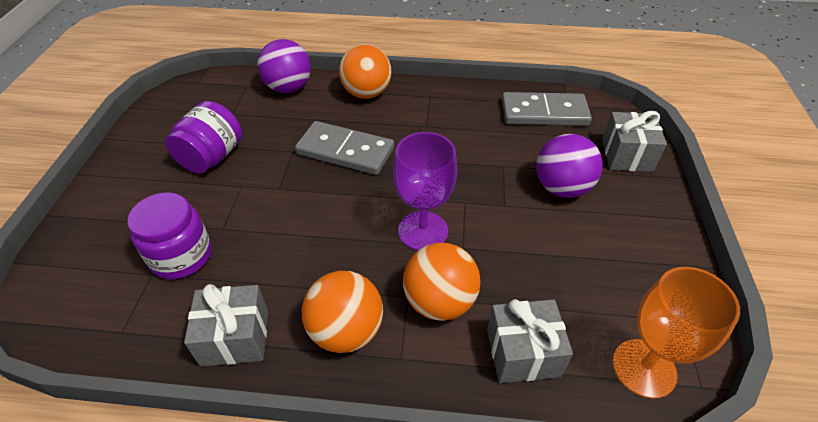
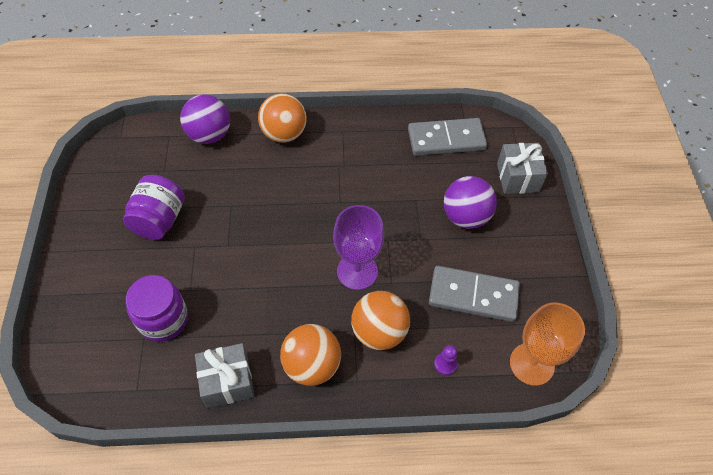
camera: 10 degrees left, 10 degrees up
grey domino [295,121,394,175] -> grey domino moved to [429,266,520,322]
grey gift [487,299,573,383] -> purple pawn [434,345,458,375]

